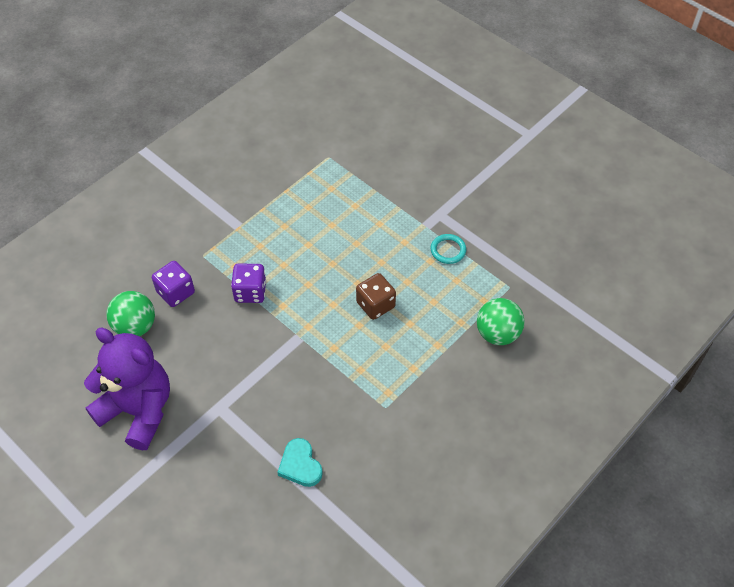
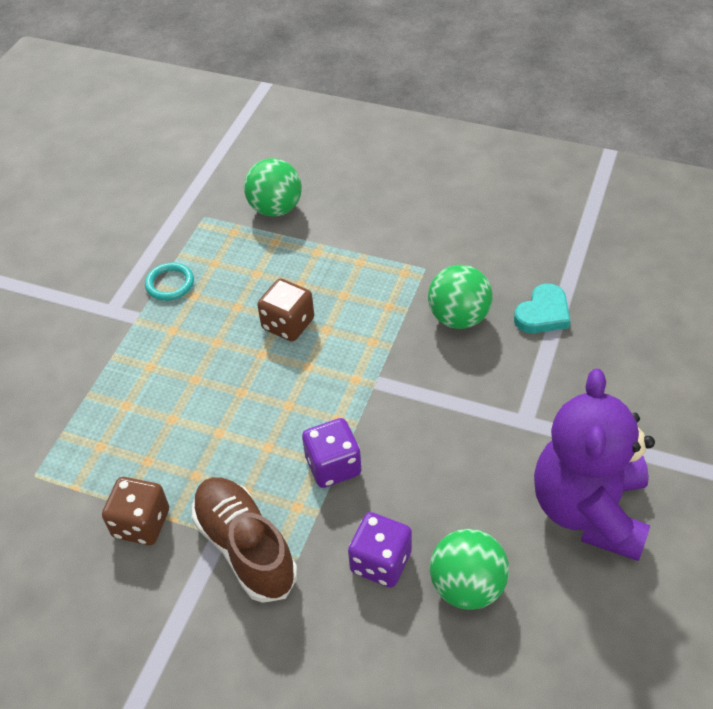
camera: 110 degrees left, 5 degrees down
none -> brown dice [102,477,169,545]
none -> brown shoe [192,477,297,603]
none -> green ball [428,265,493,329]

